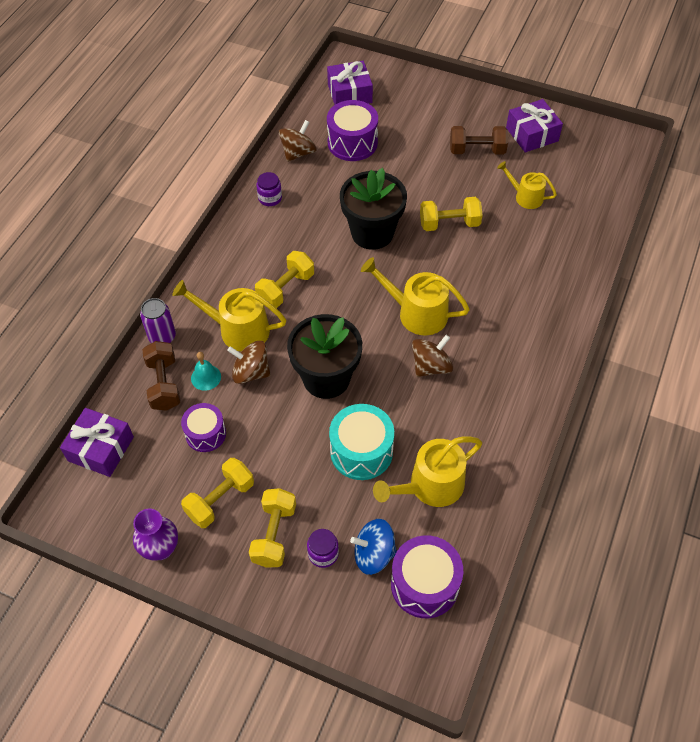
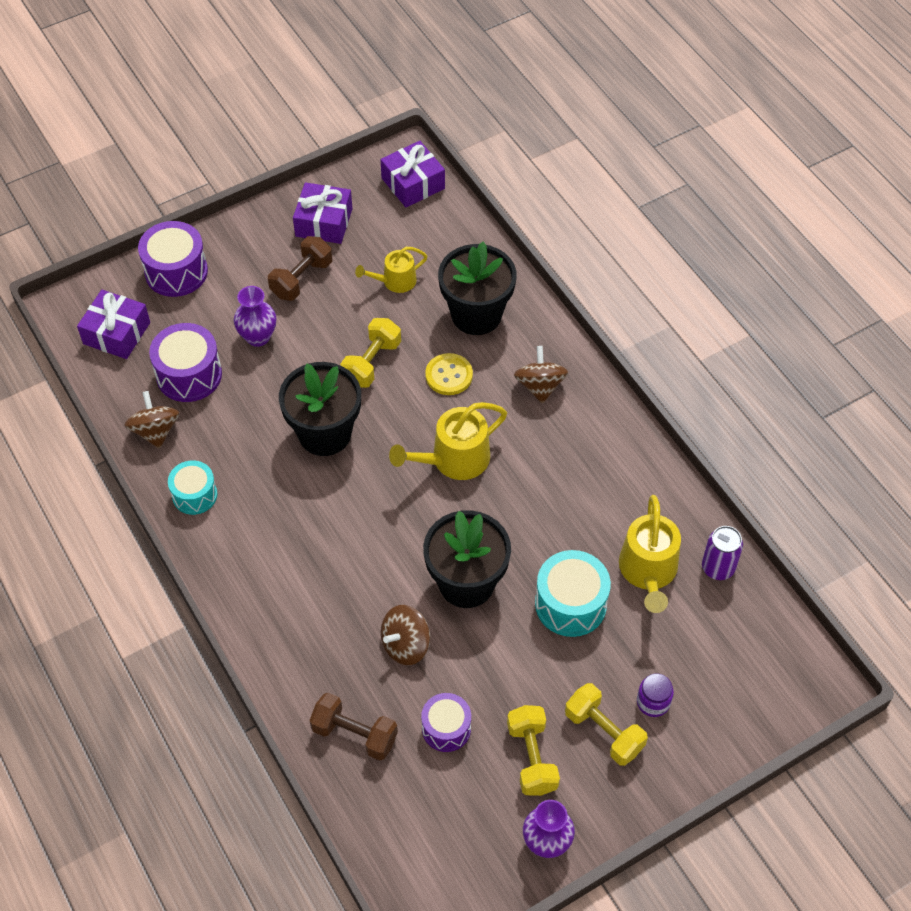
camera: 55 degrees left, 0 degrees up
purple gift [60,408,134,477] -> purple gift moved to [380,141,445,207]
purple can [140,298,176,343] -> purple can moved to [702,526,743,580]
yellow watering can [172,280,286,352] -> none
turquoise bell [191,352,221,391] -> none
yellow dumbbell [255,251,314,308] -> none
purple jar [256,172,282,206] -> turquoise drum [168,460,217,515]
blue spinning top [350,519,397,575] -> none
purple drum [391,535,463,618] -> purple drum moved to [138,221,208,297]
brown spinning top [412,335,453,377] -> brown spinning top moved to [514,346,568,404]
none -> purple vase [234,286,276,347]
none -> yellow button [425,353,473,395]
none -> black flower pot [438,242,516,335]

